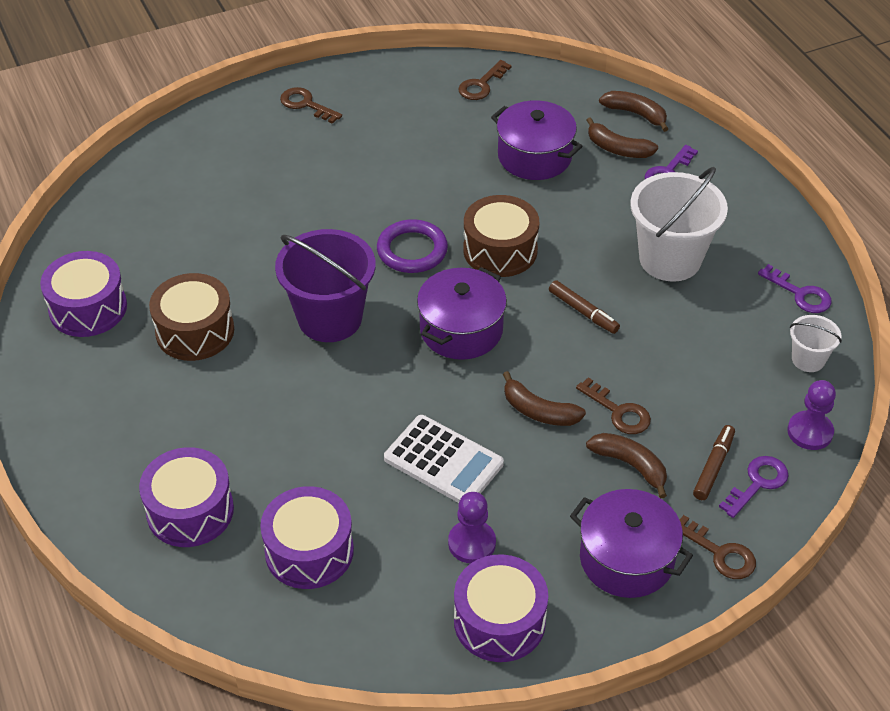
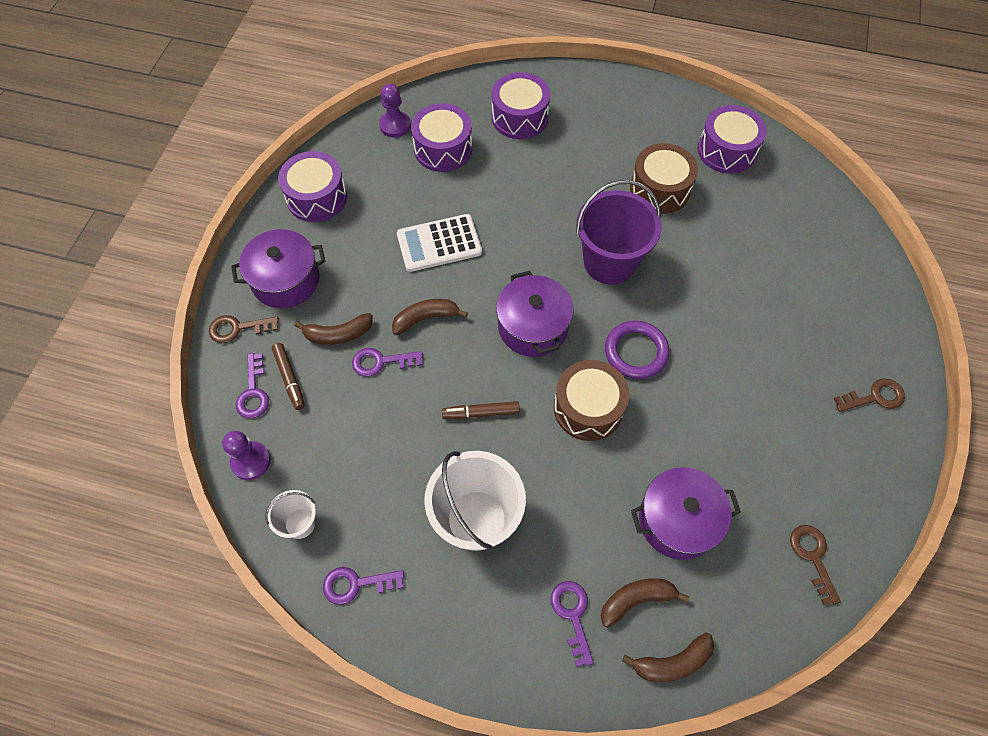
camera: 130 degrees right, 15 degrees up
purple pawn [448,492,496,563] -> purple pawn moved to [379,84,411,138]
brown key [576,377,651,434] -> purple key [352,348,423,377]

